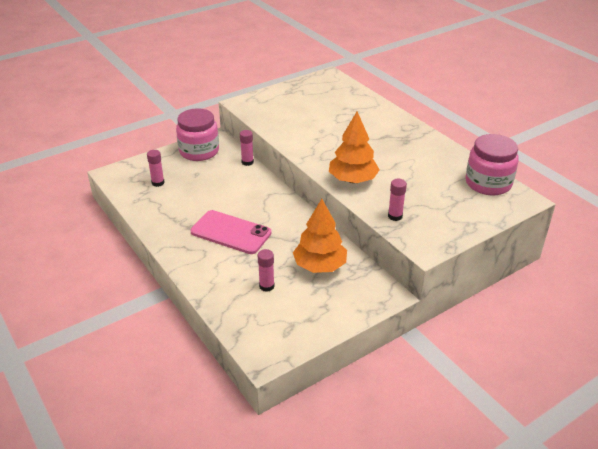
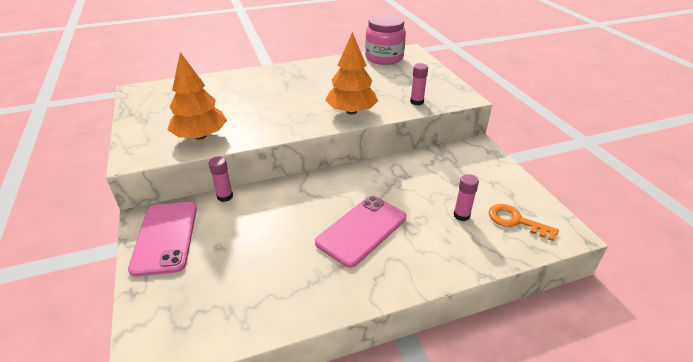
camera: 75 degrees left, 0 degrees up
pink glue stick [147,150,165,187] -> none
pink jar [176,108,219,161] -> pink phone [128,202,197,277]
orange tree [293,199,347,273] -> orange tree moved to [167,52,227,140]
none -> orange key [489,204,559,241]

